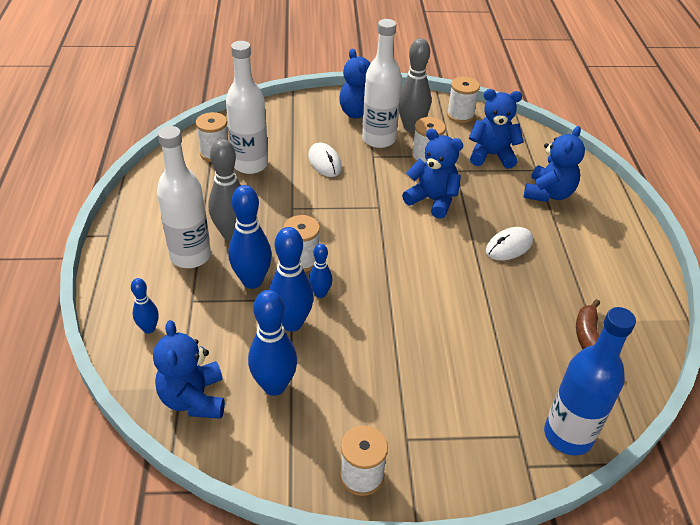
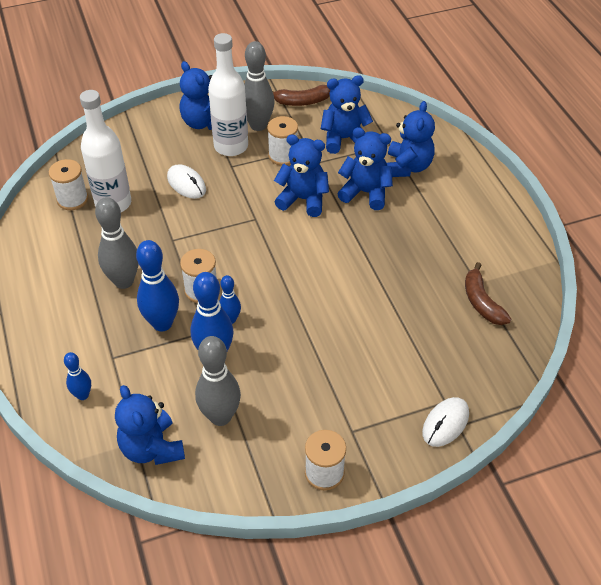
camera: 15 degrees left, 5 degrees up
white bottle [157,126,211,268] -> none
blue bowling pin [248,290,297,396] -> grey bowling pin [195,336,241,426]
white spool [447,77,480,123] -> brown banana [272,85,330,106]
white mouse [486,227,533,261] -> white mouse moved to [422,397,469,447]
blue bottle [544,307,636,456] -> none
none -> blue teddy bear [338,127,393,210]

